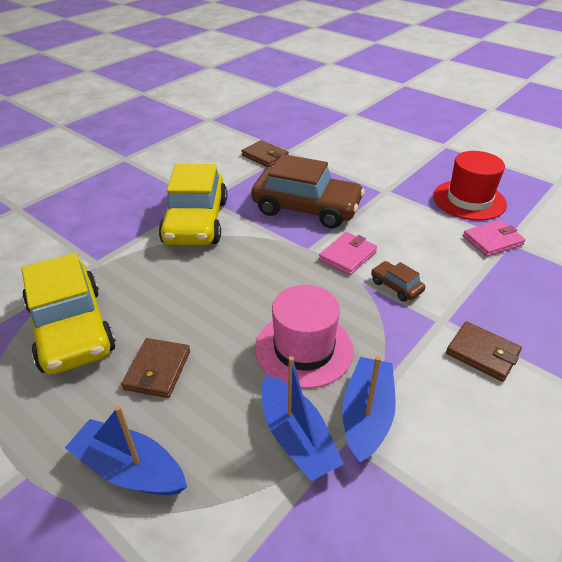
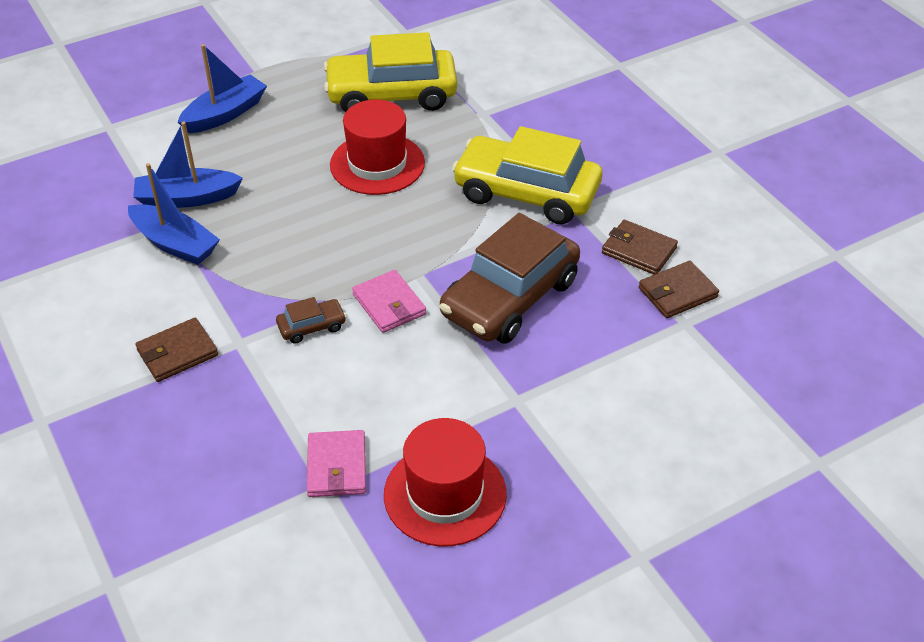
camera: 110 degrees right, 5 degrees up
brown wallet [121,338,190,398] -> brown wallet moved to [602,220,678,275]
pink hat [255,285,354,389] -> none
none -> red hat [330,99,425,195]

